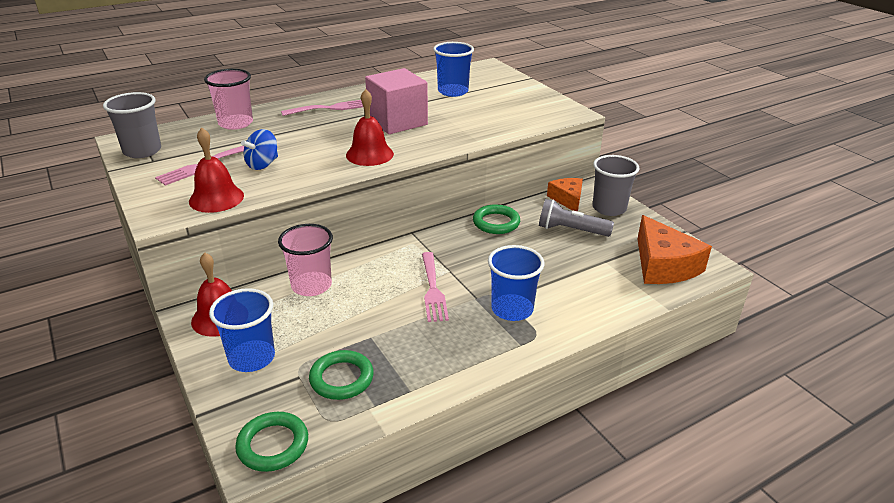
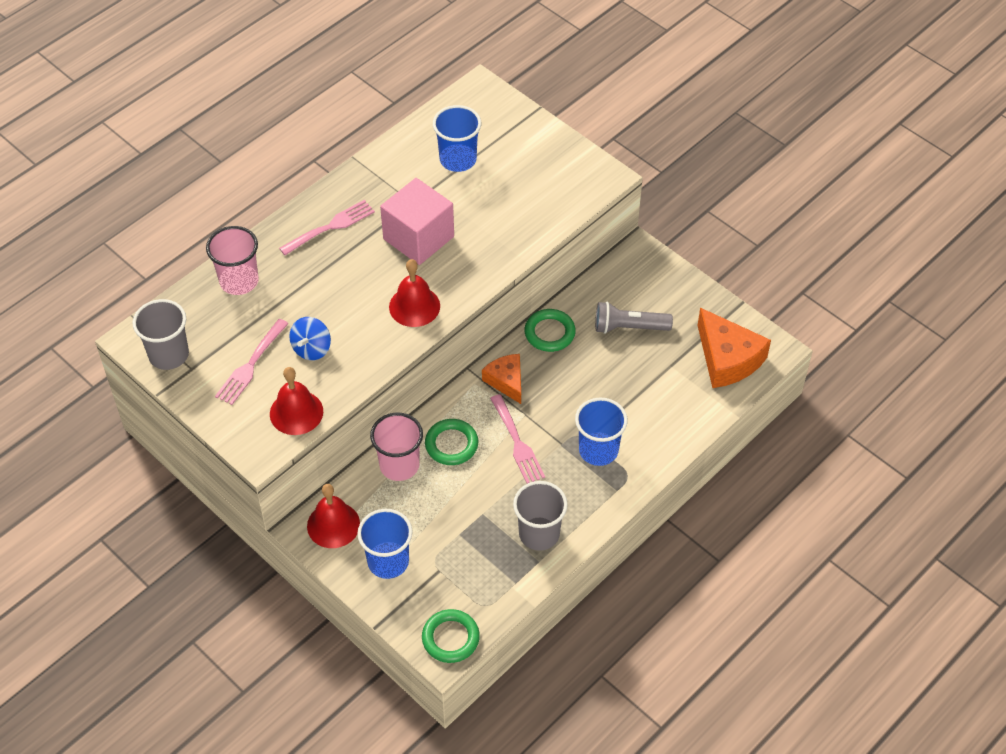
camera: 15 degrees left, 20 degrees up
green ring [309,350,374,400] -> green ring moved to [425,419,478,465]
orange cheese [547,178,583,212] -> orange cheese moved to [482,354,521,404]
grey cup [593,155,640,216] -> grey cup moved to [513,481,568,551]

